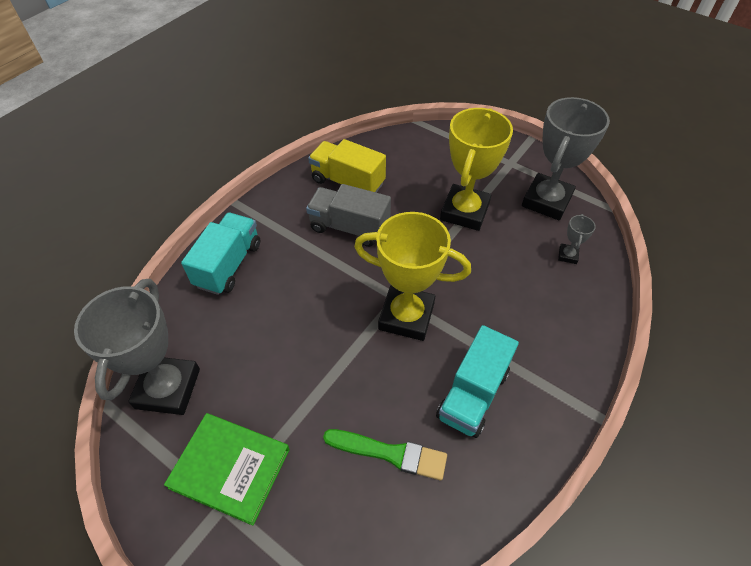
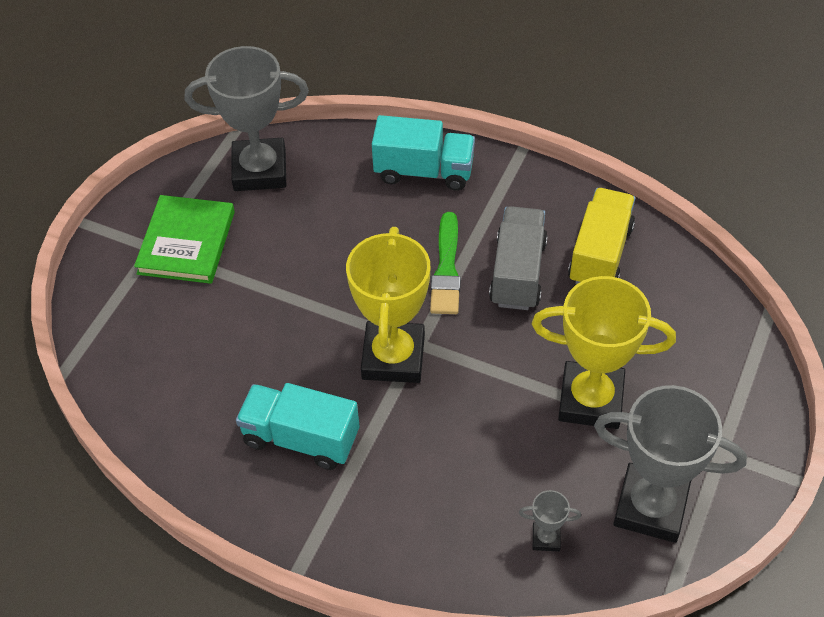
camera: 80 degrees right, 0 degrees up
green brush [323,429,447,480] -> green brush moved to [430,212,461,314]

